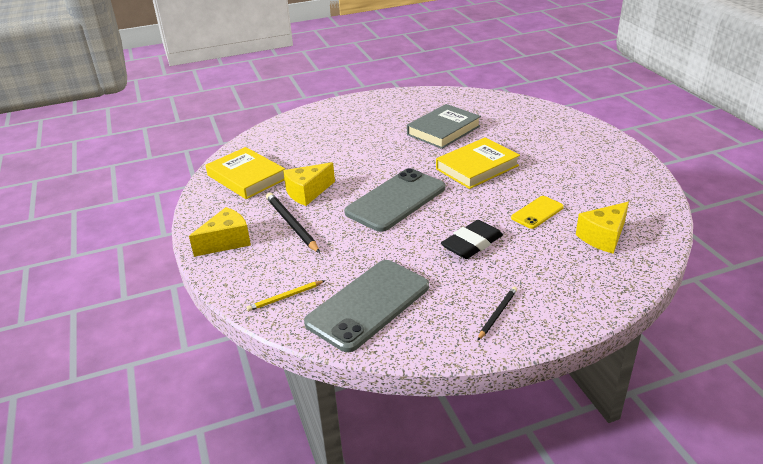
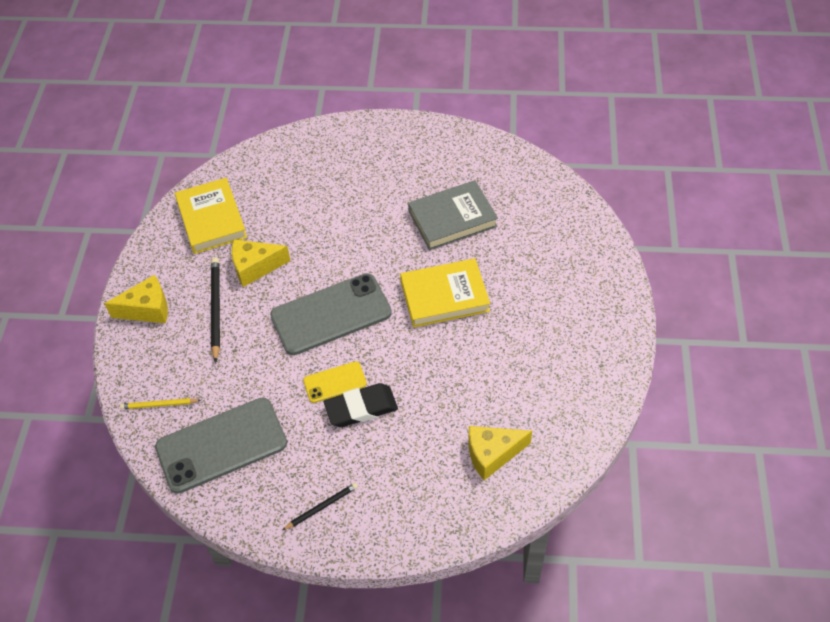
camera: 25 degrees right, 20 degrees up
yellow phone [511,196,564,229] -> yellow phone moved to [303,361,367,403]

